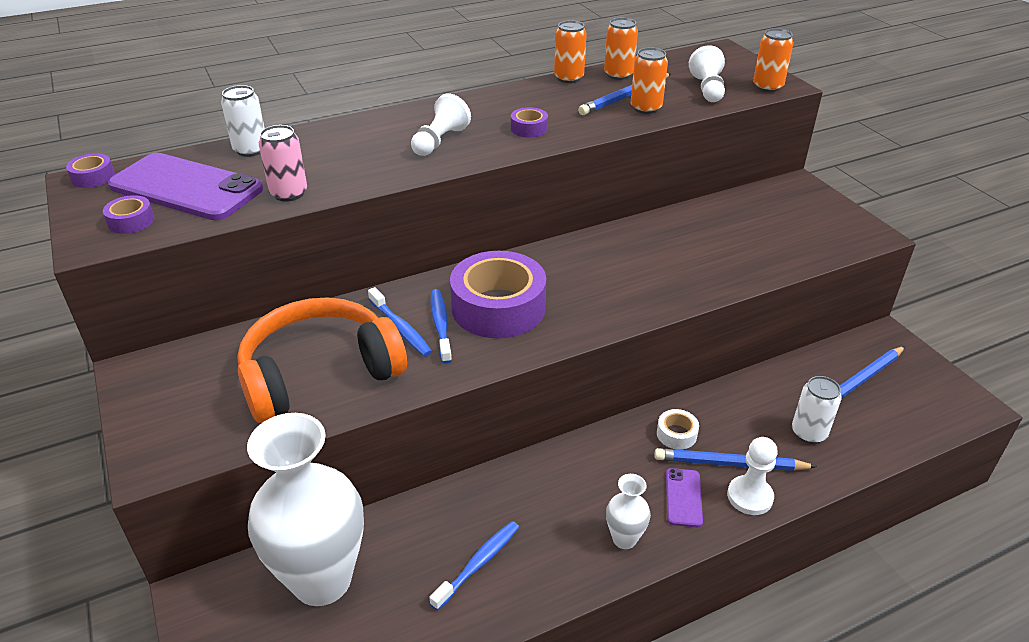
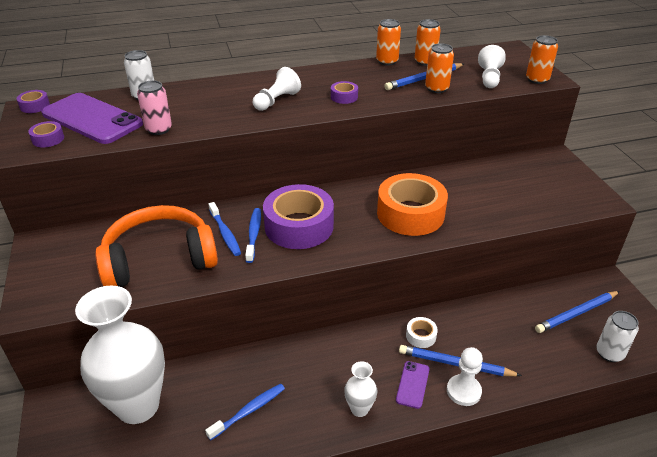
camera: 10 degrees right, 0 degrees up
white can [792,376,842,444] -> white can moved to [596,311,639,362]
none -> orange tape [377,173,448,236]

